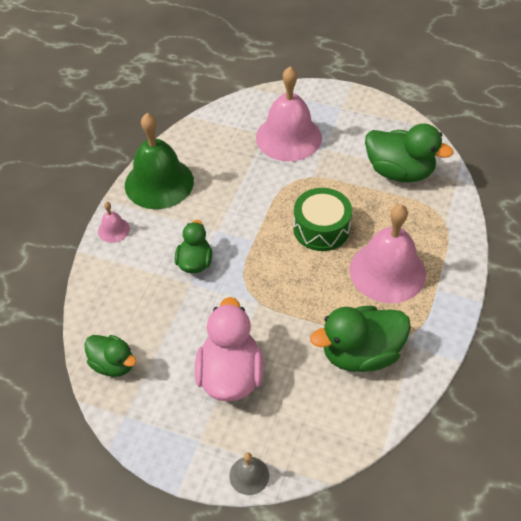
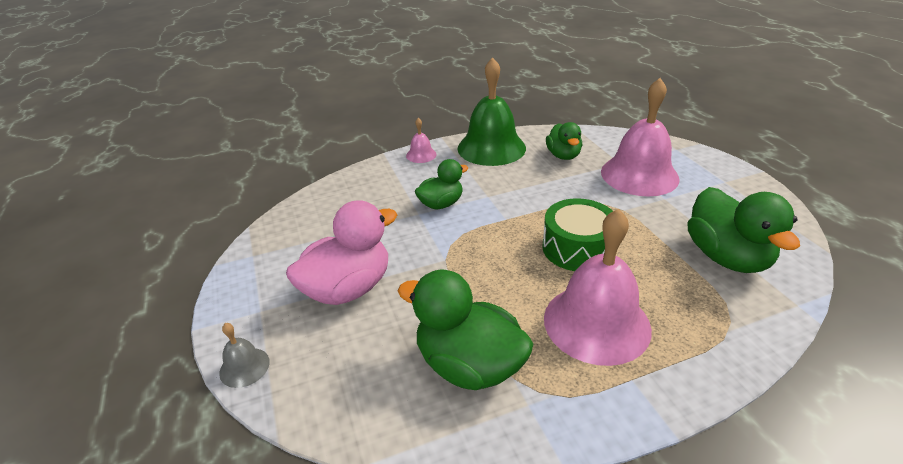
camera: 50 degrees right, 15 degrees down
green duck [84,335,137,377] -> green duck moved to [546,122,582,160]

